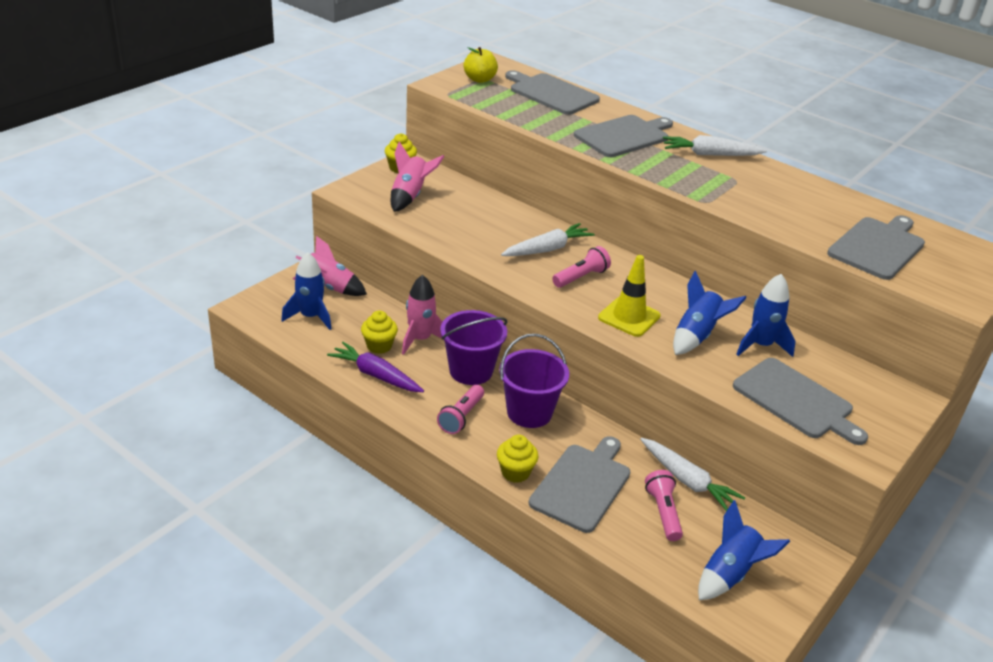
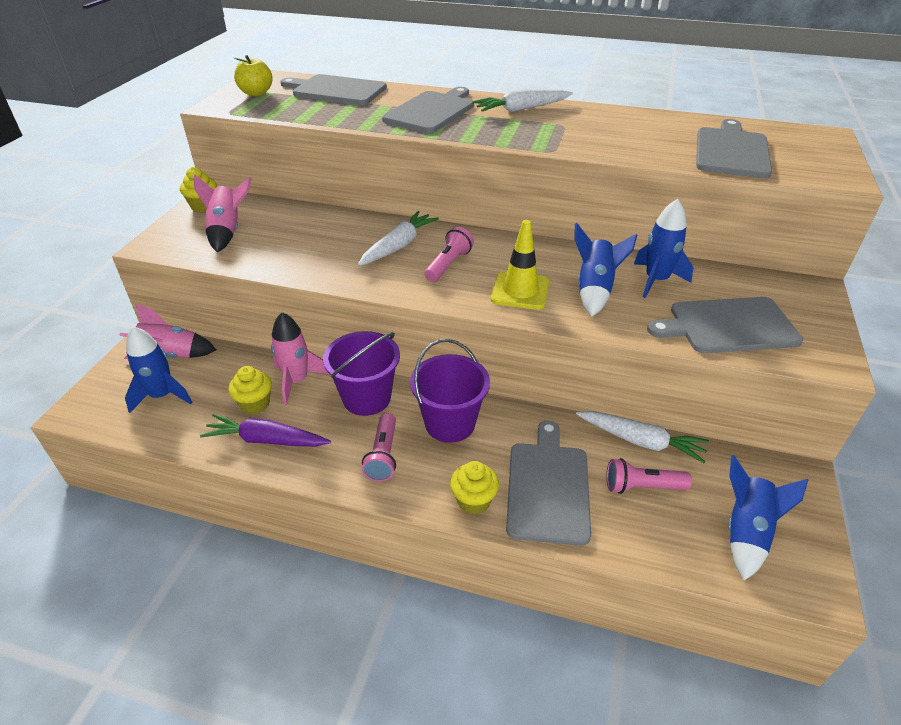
camera: 20 degrees left, 5 degrees up
pink flashlight [645,470,683,541] -> pink flashlight turned 60 degrees counterclockwise [606,458,692,494]
grey cutting board [733,358,868,445] -> grey cutting board turned 150 degrees clockwise [647,297,803,353]

